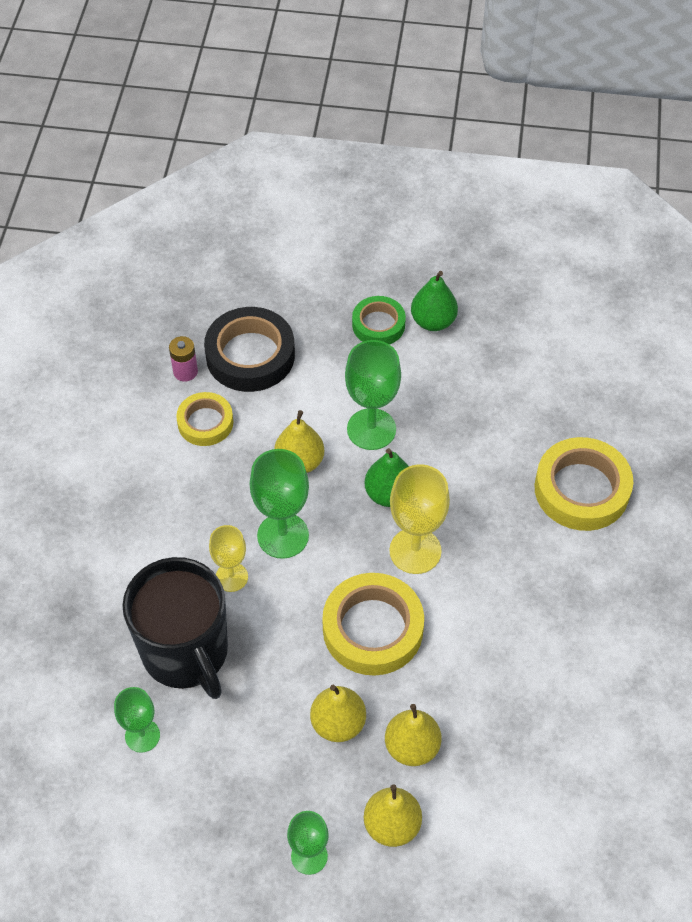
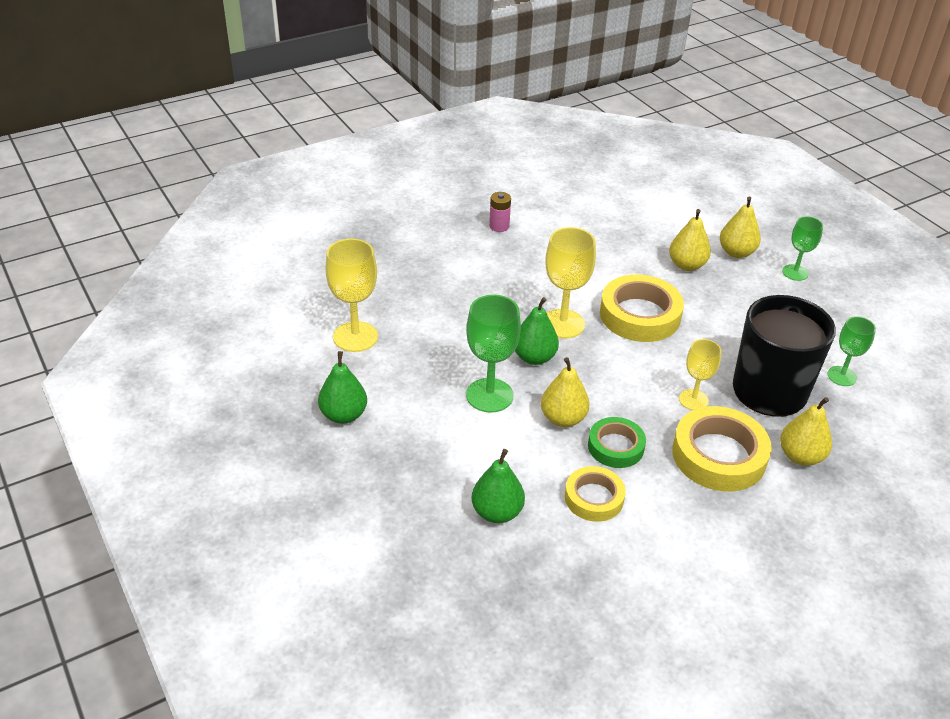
camera: 130 degrees left, 15 degrees down
pink battery [169,336,198,382] -> pink battery moved to [489,192,511,232]
black tape [204,307,295,392] -> green pear [471,449,525,523]
green goblet [250,449,309,559] -> none
yellow pear [310,685,366,742] -> yellow pear moved to [780,397,832,466]
green tape [352,296,406,344] -> green tape moved to [588,417,646,468]
yellow tape [535,437,633,531] -> yellow tape moved to [672,406,772,491]
none -> yellow goblet [325,239,378,352]

